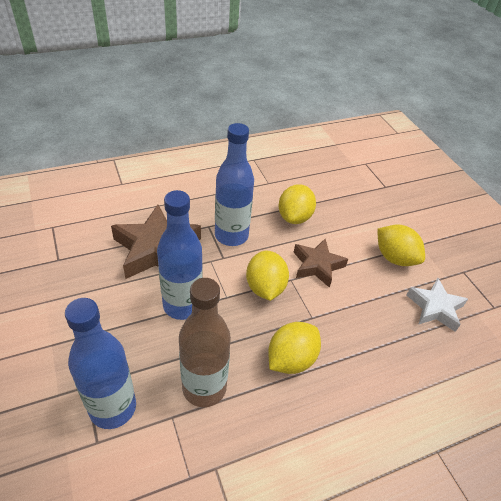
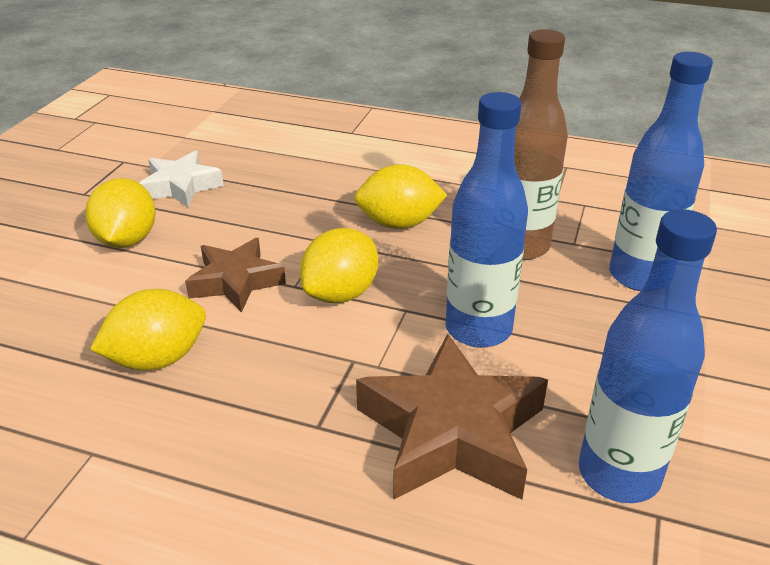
camera: 135 degrees left, 10 degrees down
blue bottle [215,123,254,246] -> blue bottle moved to [579,209,717,503]

